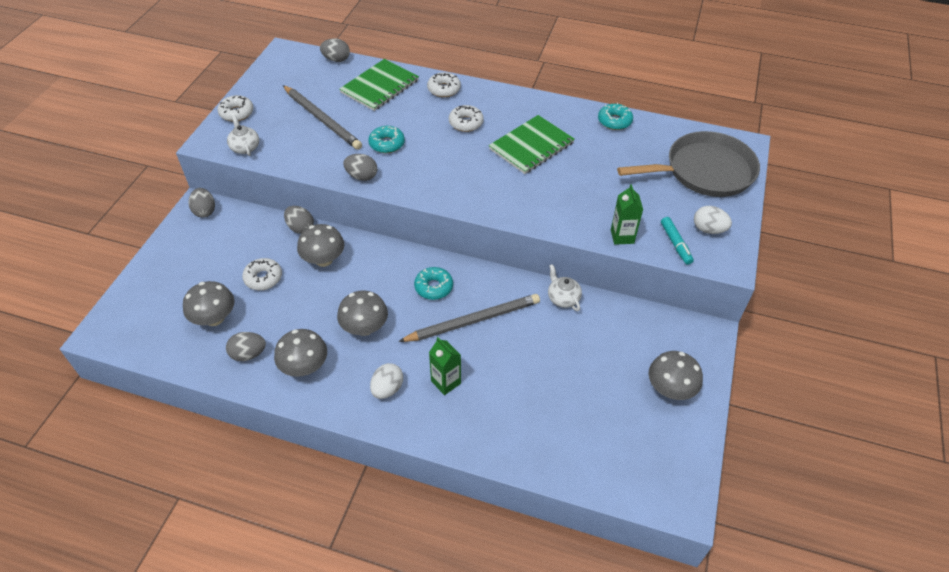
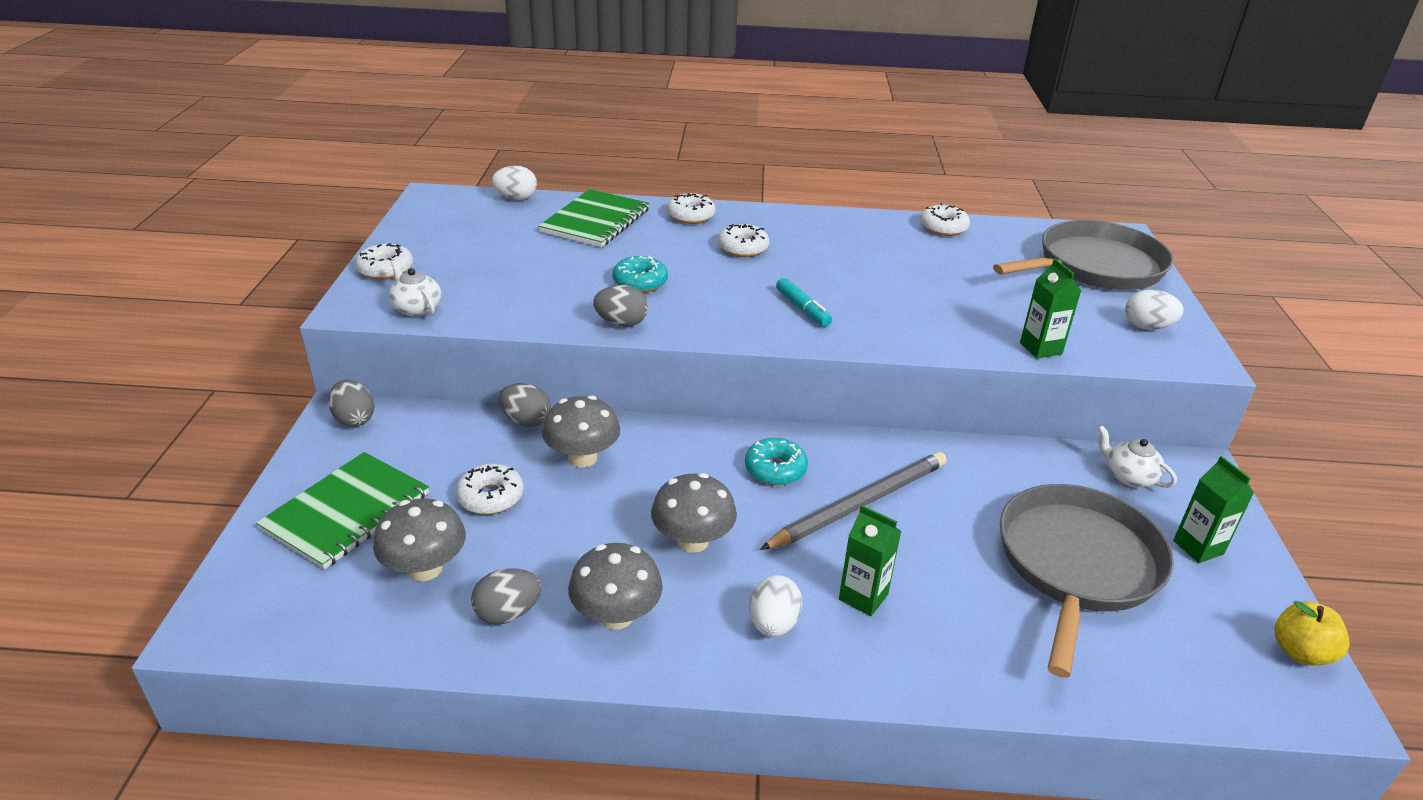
camera: 15 degrees left, 15 degrees down
grey pencil [283,85,362,150] -> none
grey egg [320,38,350,62] -> white egg [491,166,537,200]
green notebook [489,115,575,174] -> green notebook moved to [256,452,429,569]
white teapot [548,264,582,311] -> white teapot moved to [1098,425,1177,488]
turquoise donut [598,103,633,130] -> white donut [920,203,970,236]
grey mushroom [649,351,703,400] -> green carton [1173,456,1254,563]
turquoise marker [661,217,694,265] -> turquoise marker moved to [776,278,832,327]
none -> grey pan [1000,484,1174,678]
none -> yellow apple [1274,601,1350,665]

